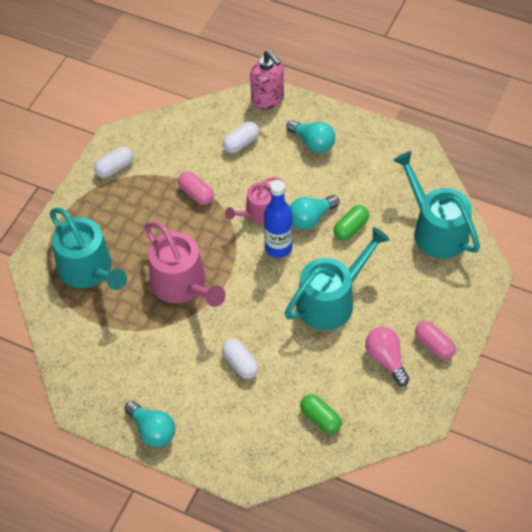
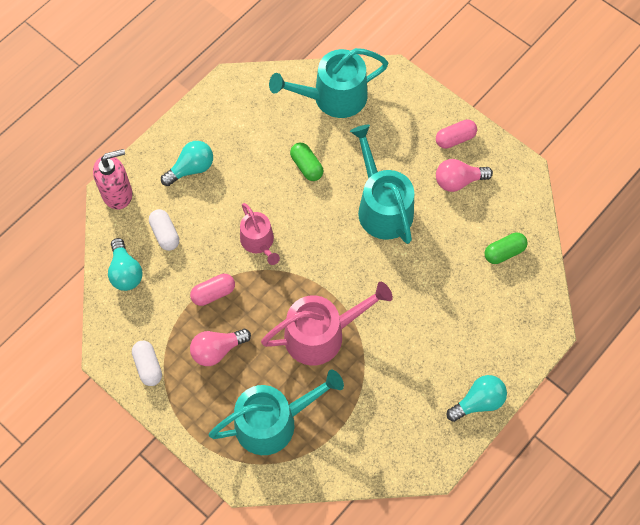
camera: 75 degrees left, 10 degrees up
white capsule [222,339,259,379] -> none
blue bottle [264,180,293,258] -> none
turquoise light bulb [290,195,339,229] -> turquoise light bulb moved to [108,238,143,291]
none -> pink light bulb [190,329,251,366]

